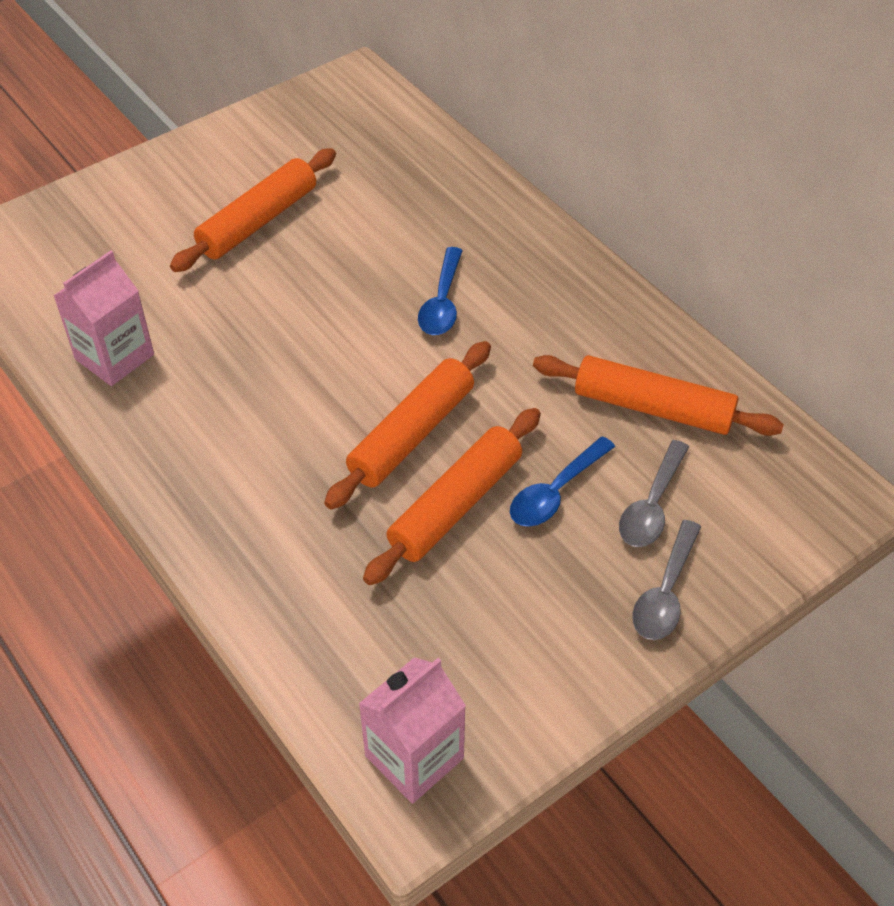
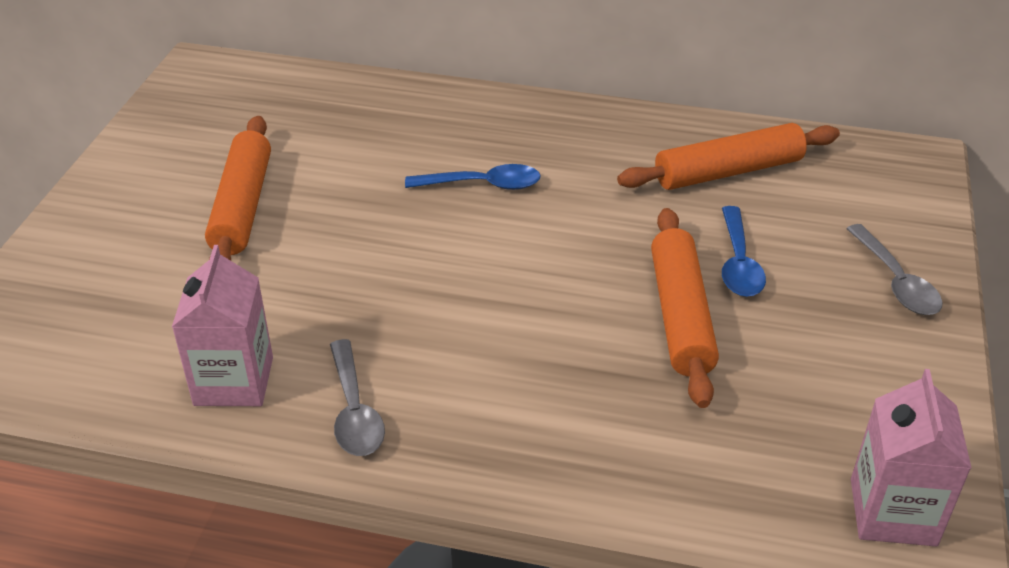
camera: 40 degrees left, 10 degrees down
orange rolling pin [324,341,491,510] -> none
blue spoon [418,247,463,335] -> blue spoon turned 60 degrees counterclockwise [405,164,541,190]
grey spoon [619,440,689,547] -> grey spoon moved to [330,339,385,456]

